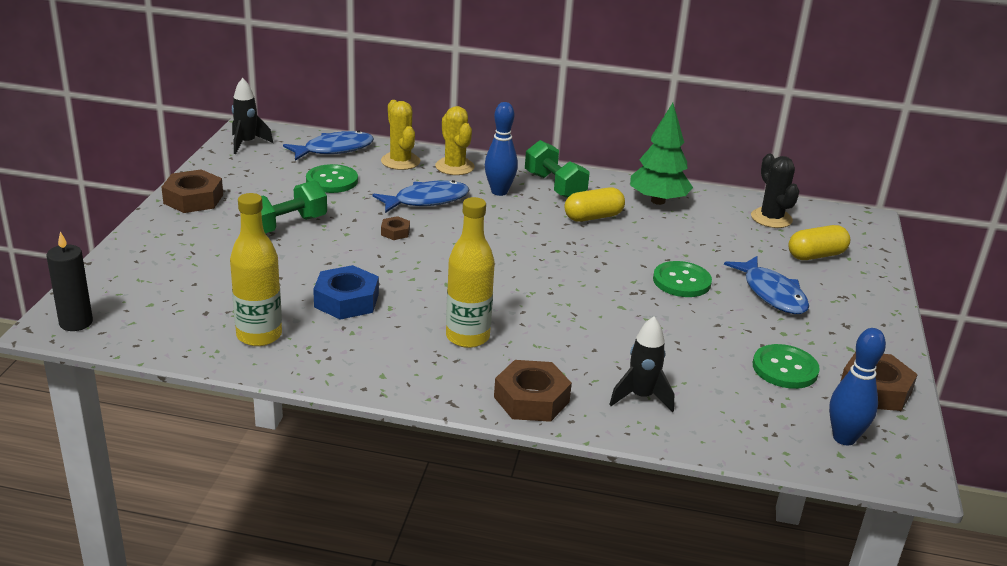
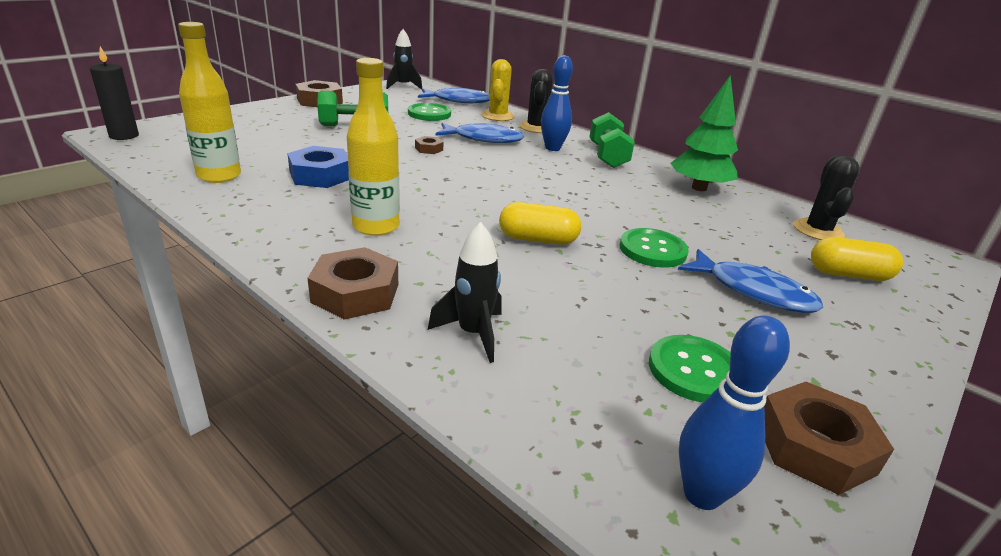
camera: 30 degrees right, 0 degrees up
yellow cactus [435,106,475,175] -> black cactus [520,69,553,133]
yellow capsule [565,188,625,222] -> yellow capsule moved to [499,202,581,245]
blue fish [724,256,809,314] -> blue fish turned 60 degrees counterclockwise [678,249,823,313]

